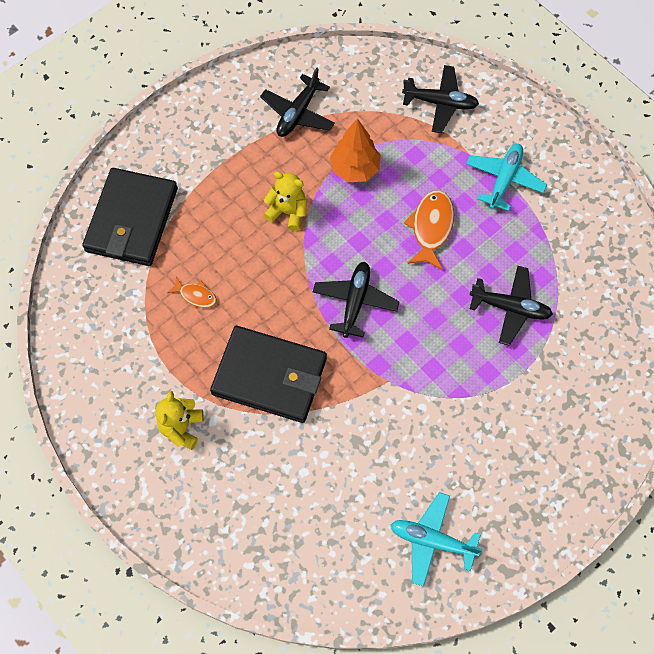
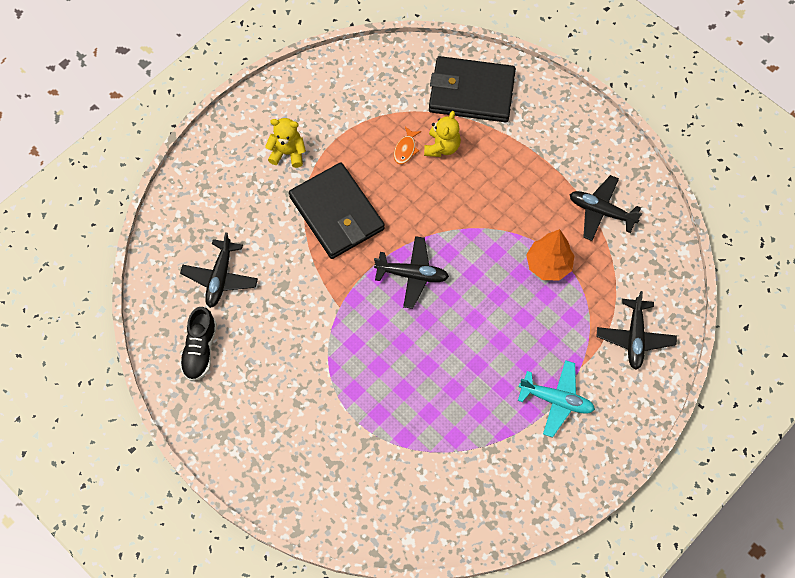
camera: 85 degrees right, 0 degrees up
black wallet [210,326,327,423] -> black wallet turned 45 degrees counterclockwise [289,162,385,259]
yellow teddy bear [264,171,306,231] -> yellow teddy bear moved to [424,111,461,157]
turquoise plane [390,492,483,587] -> black shoe [180,307,217,381]
orange fish [404,190,454,270] -> none
black plane [470,266,553,346] -> black plane moved to [180,232,258,308]

